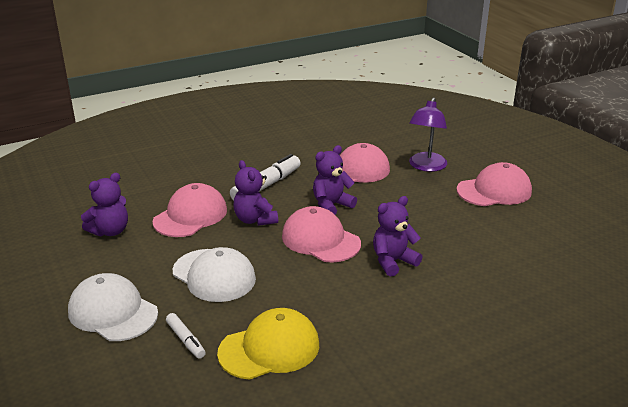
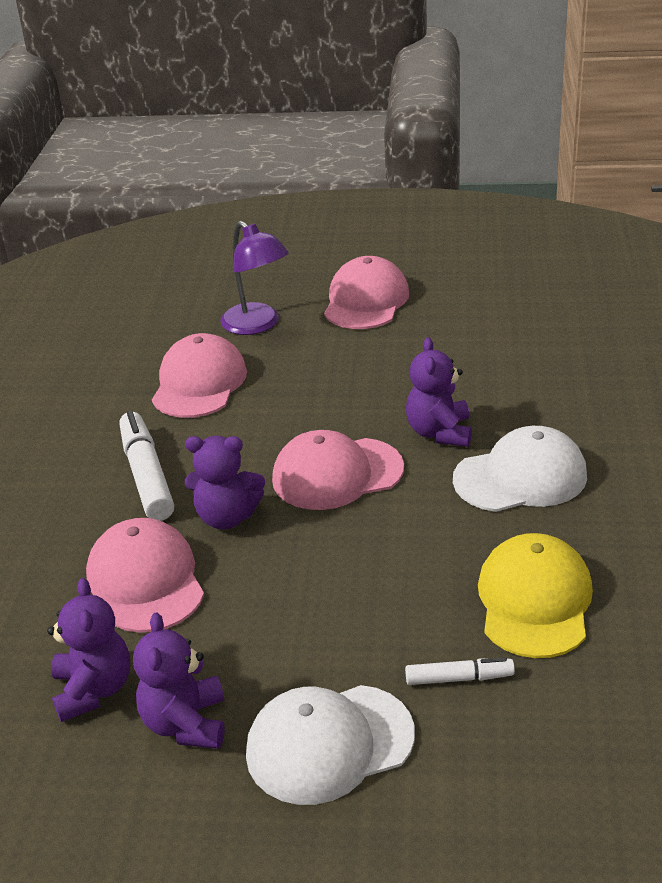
camera: 55 degrees left, 5 degrees up
white cap [173,247,256,302] -> white cap moved to [453,426,587,512]
purple teddy bear [313,145,357,215] -> purple teddy bear moved to [133,612,225,749]

